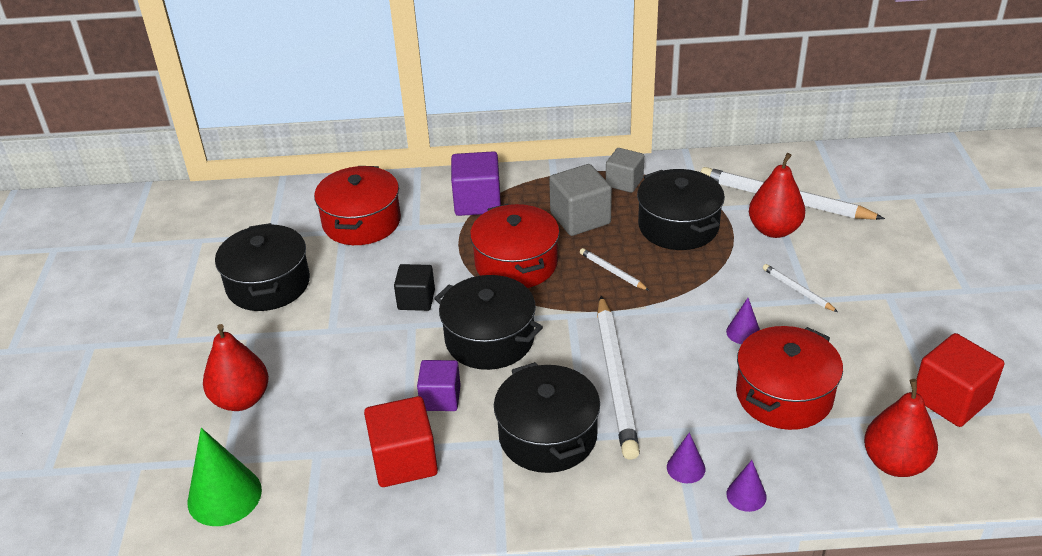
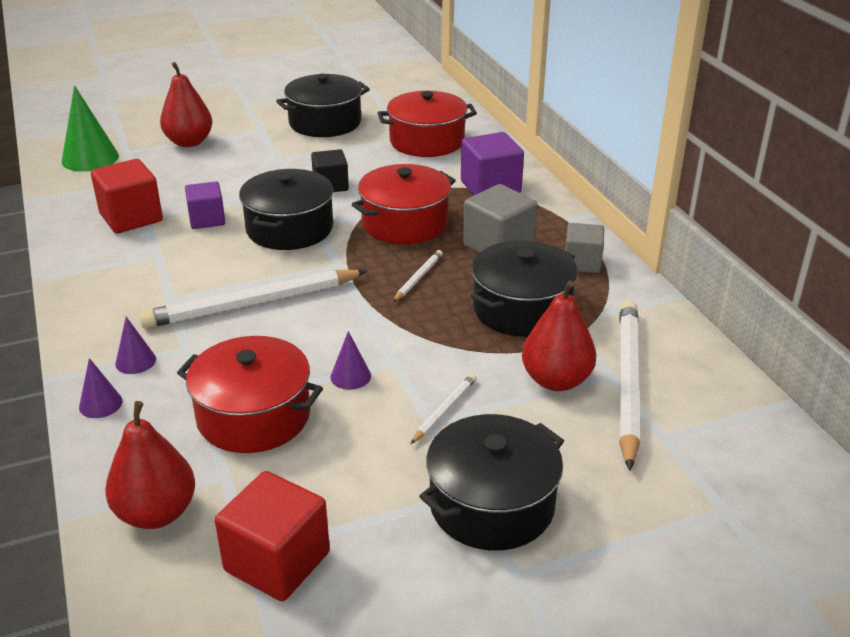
camera: 70 degrees right, 5 degrees down
black pot [494,362,600,473] -> black pot moved to [419,414,564,550]

